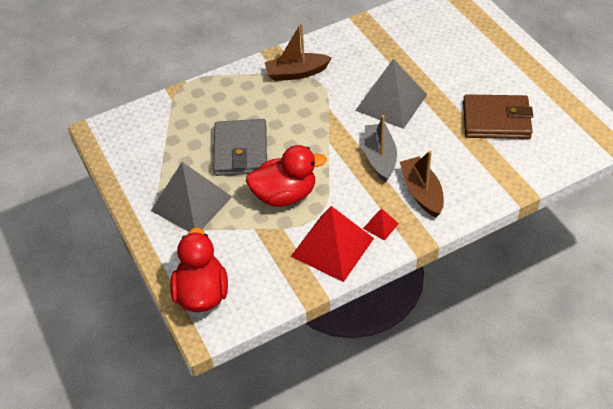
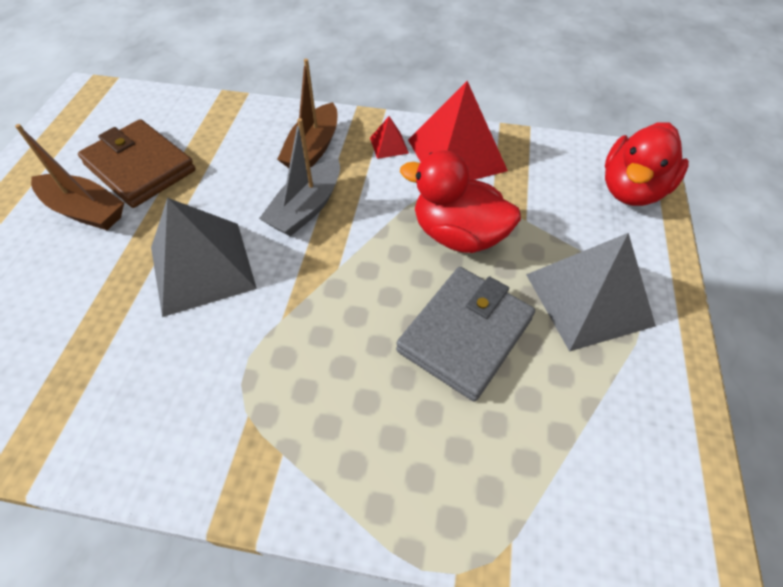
camera: 145 degrees left, 5 degrees up
brown boat [265,23,332,81] -> brown boat moved to [15,124,124,230]

